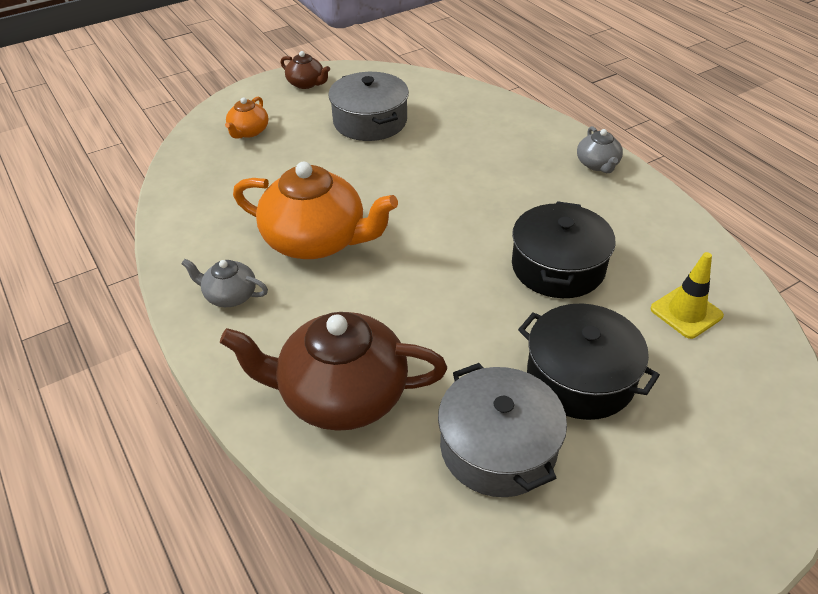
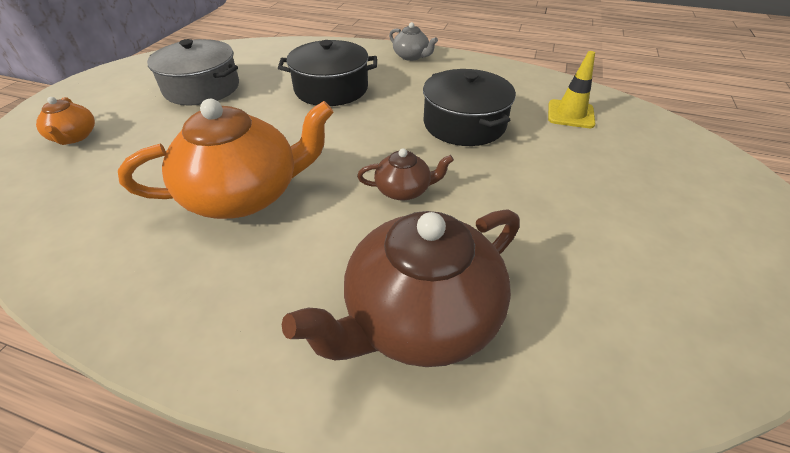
camera: 40 degrees left, 0 degrees up
grey teapot [181,259,268,307] -> none
brown teapot [281,51,330,89] -> brown teapot moved to [357,148,454,200]
grey pot [438,363,567,497] -> none
black pot [518,303,660,420] -> black pot moved to [278,40,377,106]

